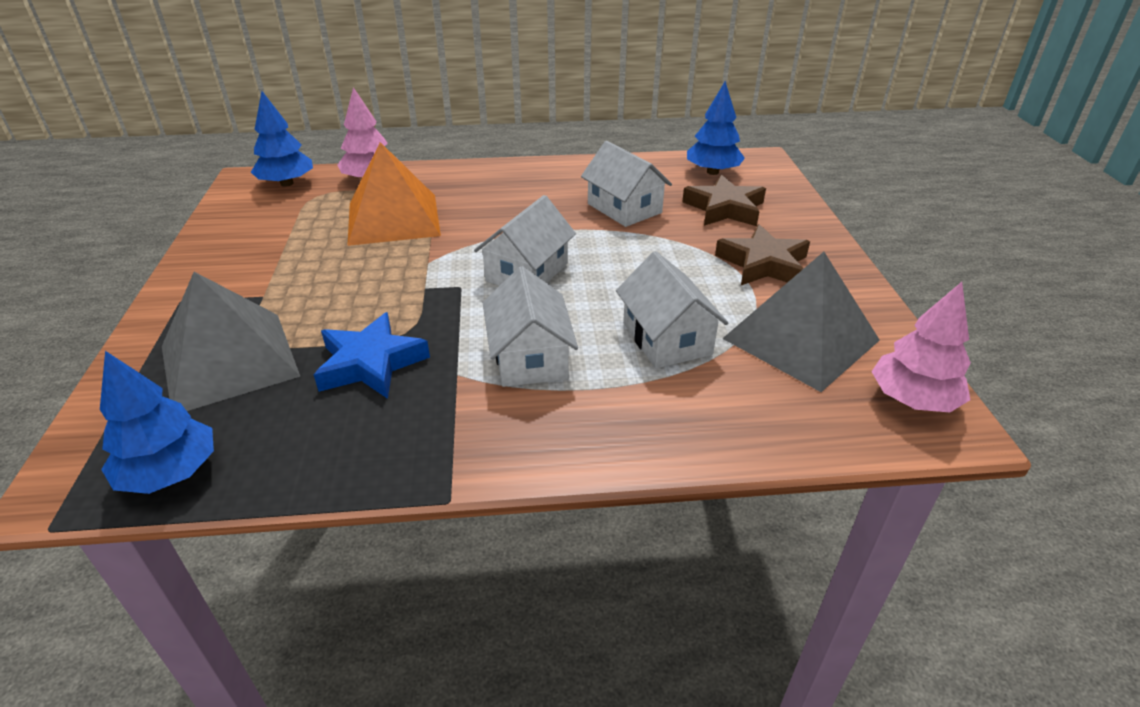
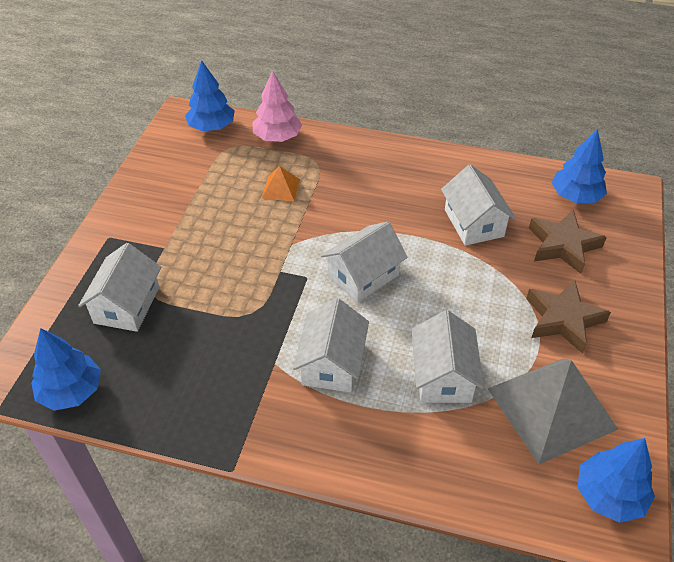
camera: 20 degrees right, 10 degrees up
grey pyramid [162,272,301,411] -> white house [78,243,161,332]
blue star [314,312,430,399] -> none
orange pyramid [347,142,441,246] -> orange pyramid [262,166,300,202], size x0.45
pink tree [872,282,971,412] -> blue tree [577,438,655,523]

